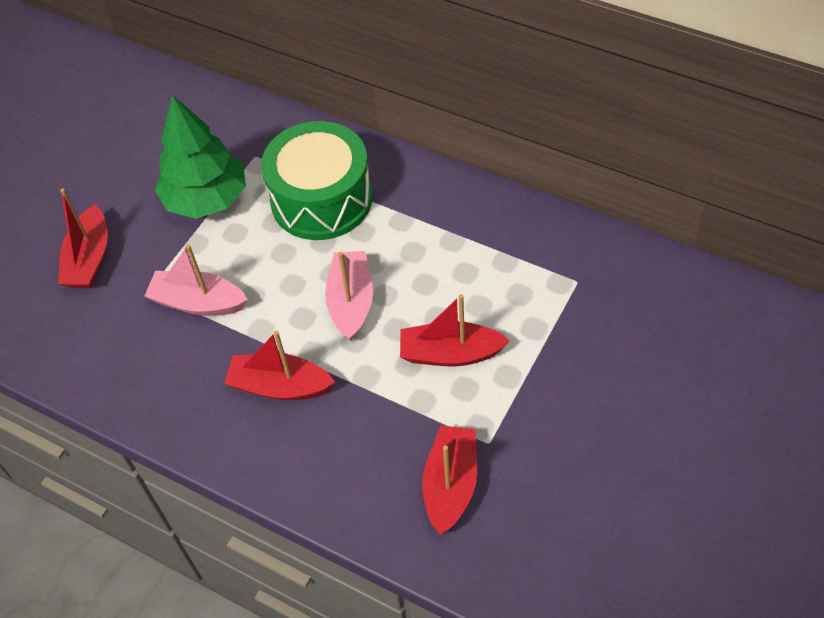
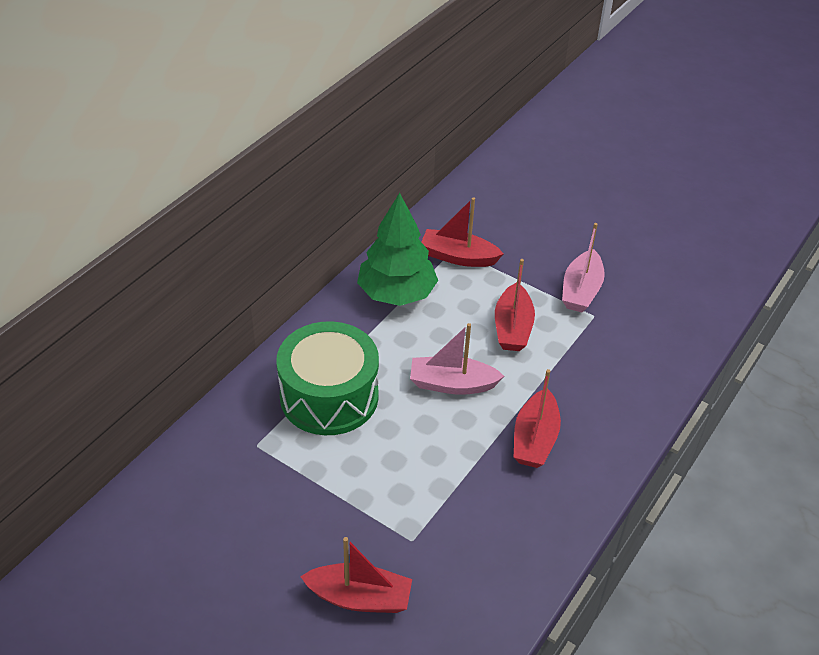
camera: 90 degrees left, 10 degrees down
pink boat [145,244,248,316] -> pink boat moved to [562,223,605,312]
green tree [155,95,246,219] -> green tree moved to [357,193,438,306]
red boat [422,425,477,535] -> red boat moved to [421,197,504,267]

